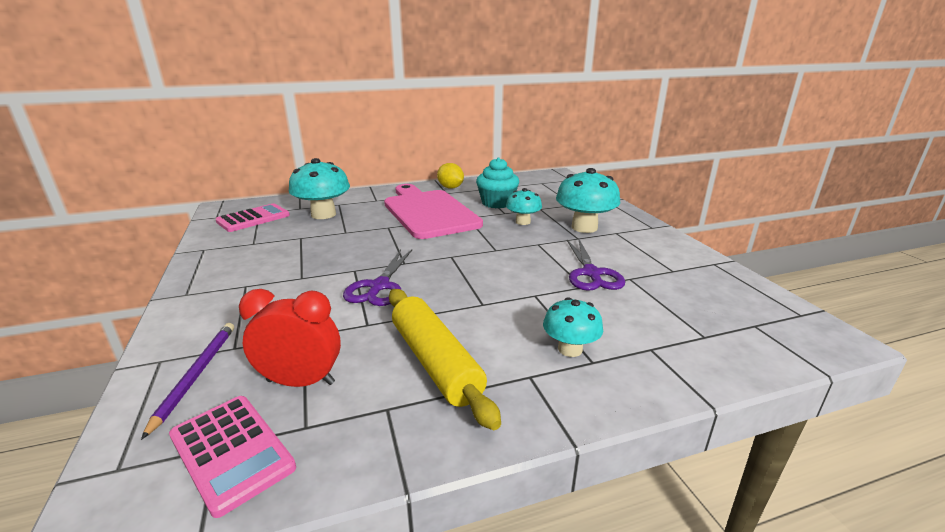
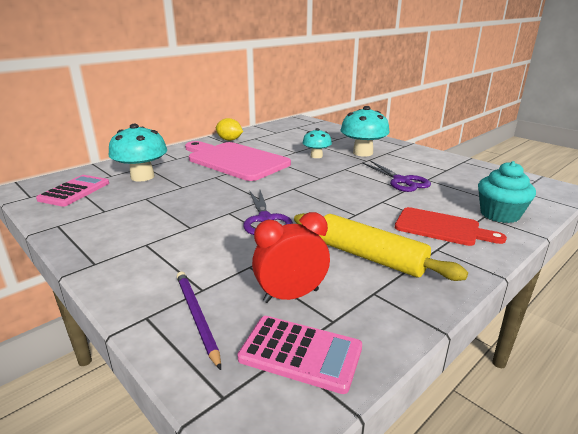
camera: 25 degrees left, 0 degrees up
turquoise cupcake [476,157,519,208] -> turquoise cupcake moved to [478,161,536,223]
turquoise mushroom [543,297,603,357] -> red cutting board [395,207,507,246]

